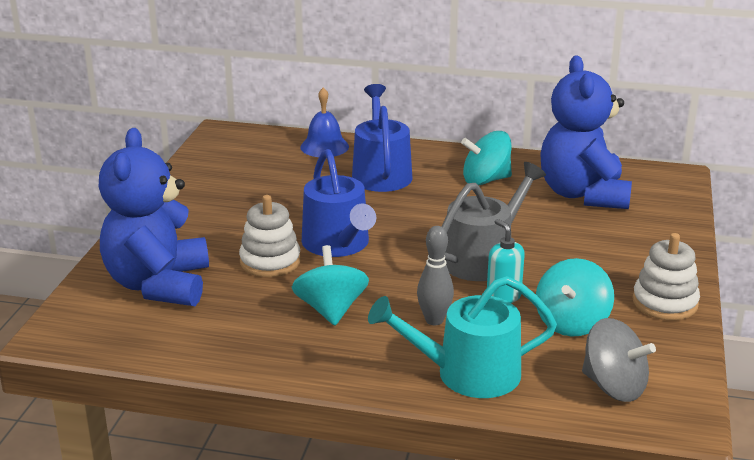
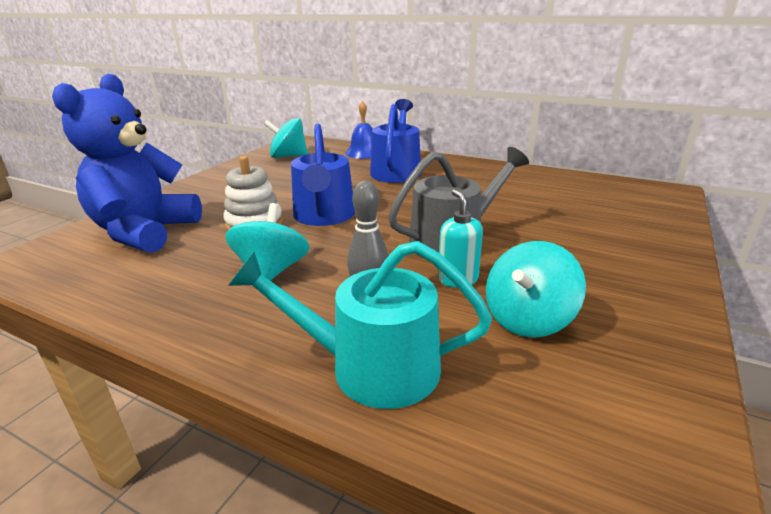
camera: 15 degrees right, 0 degrees up
turquoise spinning top [461,131,512,186] -> turquoise spinning top moved to [264,118,308,158]
blue teddy bear [540,56,632,209] -> none
grey spinning top [582,318,656,402] -> none
white stacking toy [632,233,700,320] -> none

